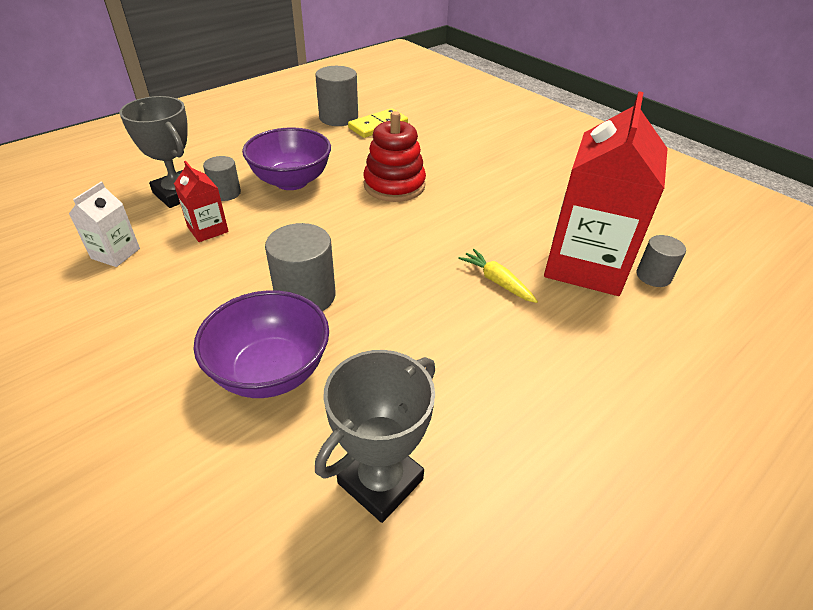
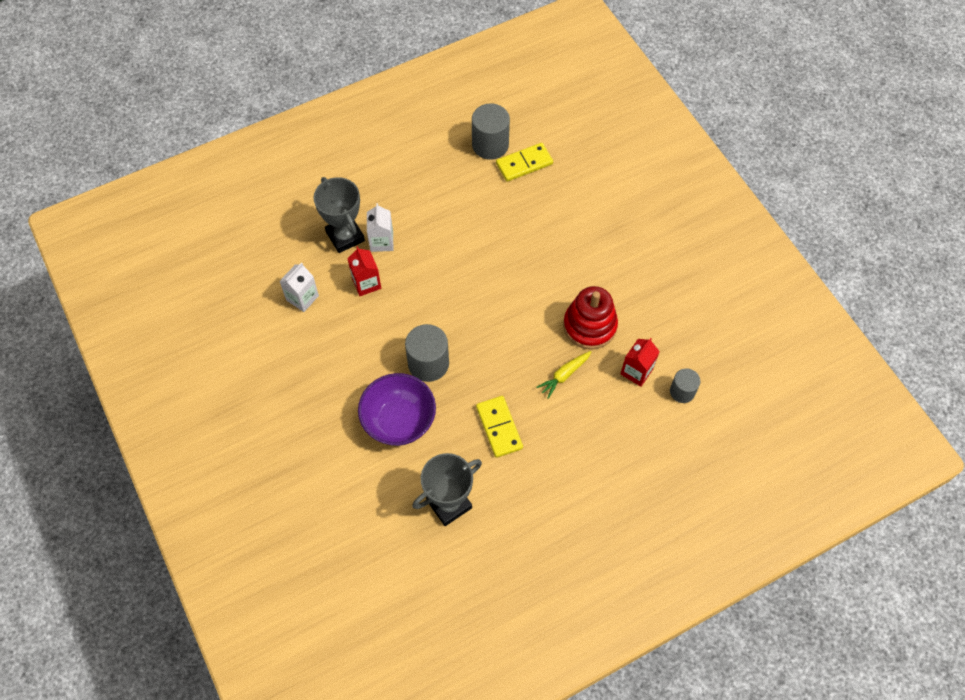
camera: 15 degrees right, 20 degrees up
grey cylinder [203,156,241,201] -> white carton [367,203,393,252]
purple bowl [242,128,331,190] -> none
red stacking toy [363,111,426,202] -> red stacking toy moved to [563,286,618,350]
yellow carrot [458,249,538,303] -> yellow carrot turned 105 degrees counterclockwise [536,351,591,399]
red carton [544,91,668,296] -> red carton [621,338,660,387], size x0.45
none -> yellow domino [476,396,523,458]

